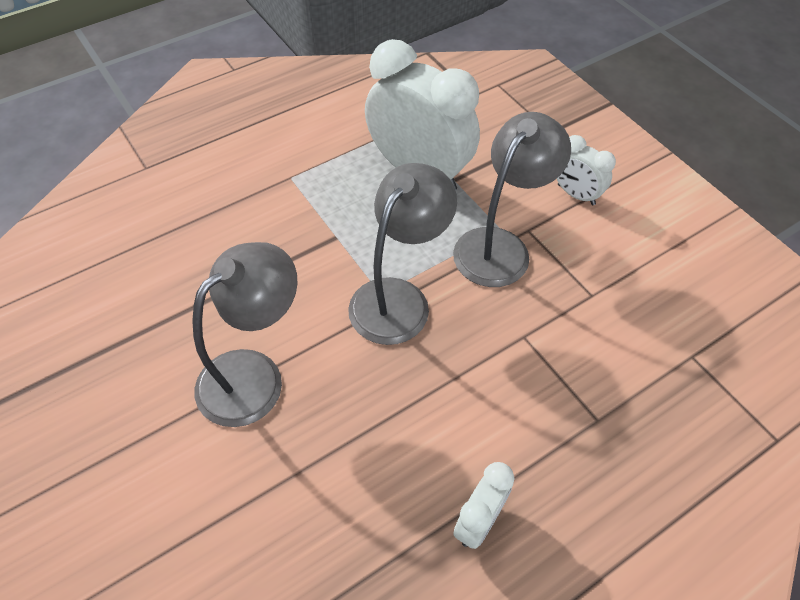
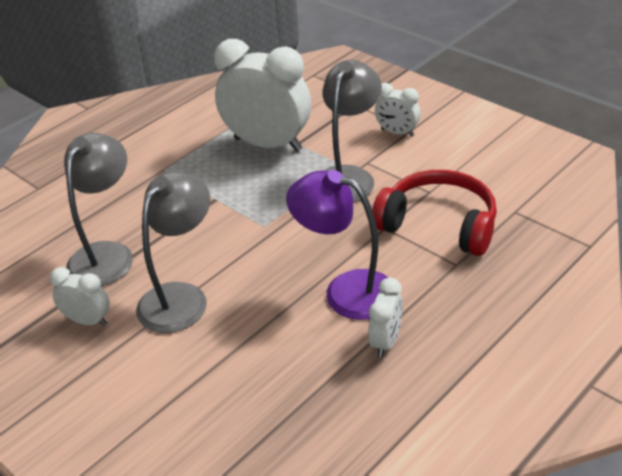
camera: 10 degrees left, 15 degrees down
grey lamp [348,163,457,345] -> grey lamp moved to [64,133,133,286]
none -> white clock [50,267,110,326]
none -> purple lamp [286,170,389,320]
none -> red headphones [372,170,497,256]

